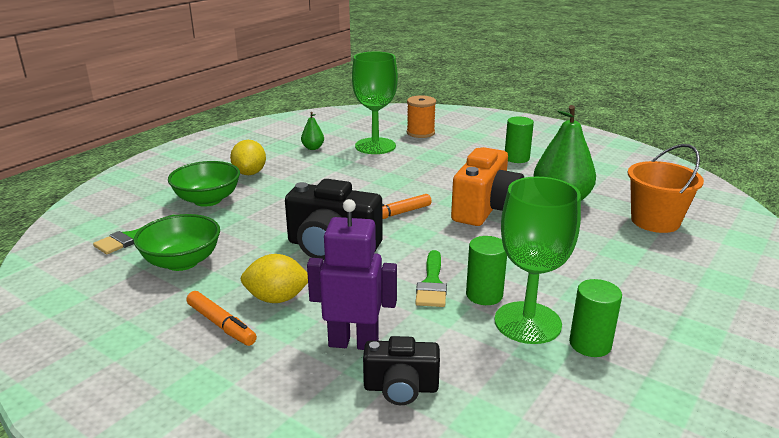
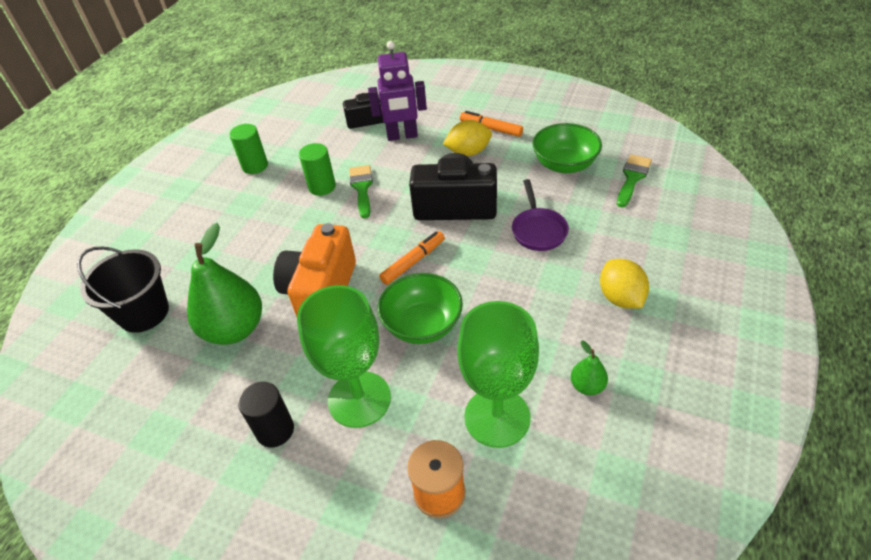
camera: 170 degrees right, 20 degrees up
green bowl [168,161,240,207] -> green bowl moved to [378,273,463,344]
green goblet [495,177,581,344] -> green goblet moved to [297,285,391,428]
green cylinder [505,116,534,163] -> black cylinder [238,382,294,447]
orange bucket [627,144,704,233] -> black bucket [77,246,169,333]
none -> purple pan [512,179,569,251]

